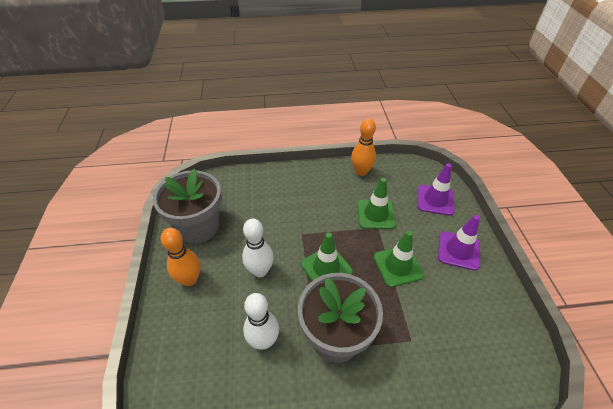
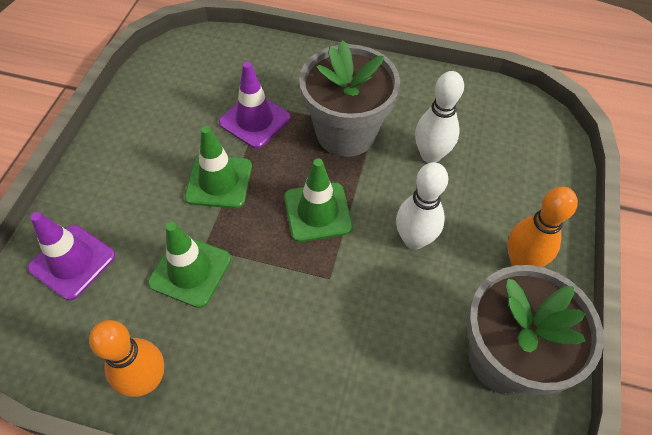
camera: 160 degrees left, 10 degrees up
purple traffic cone [438,215,480,271] -> purple traffic cone moved to [219,62,291,149]

